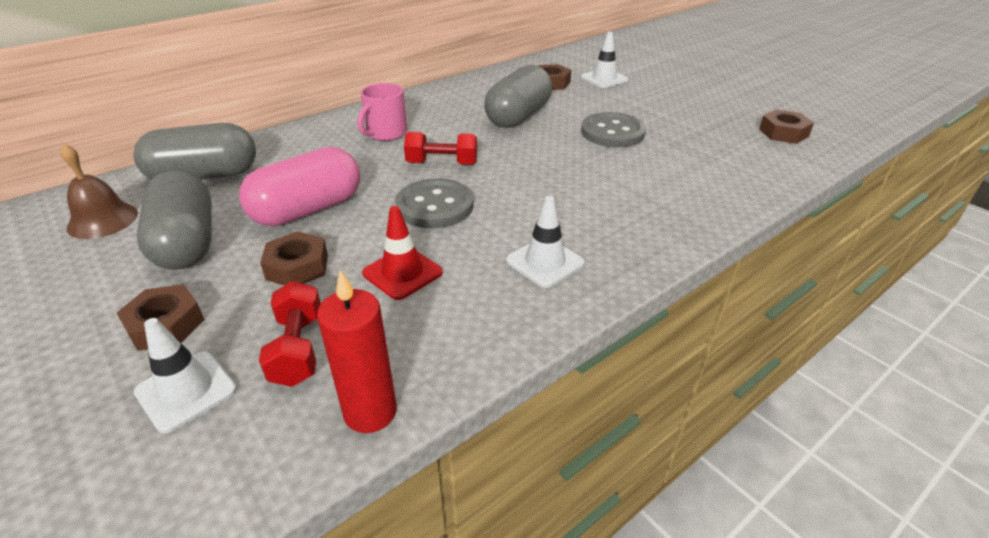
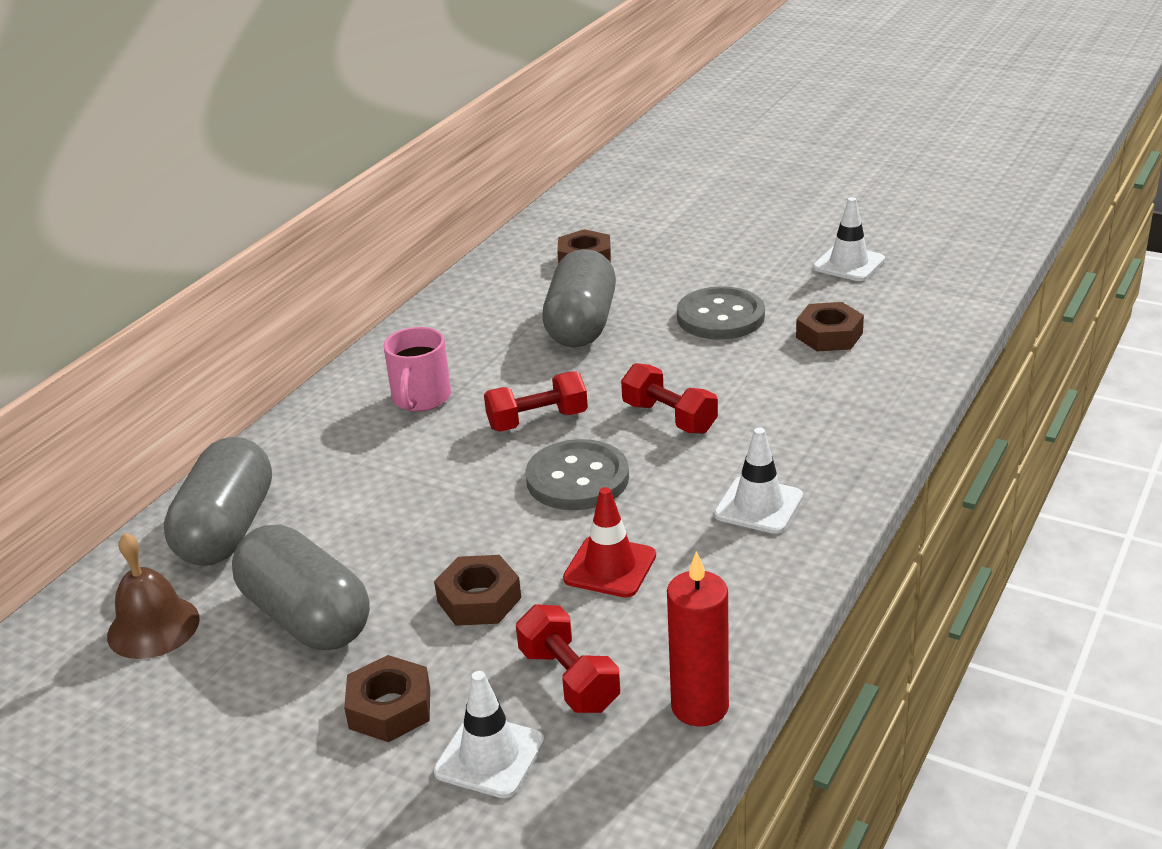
camera: 20 degrees left, 5 degrees down
grey capsule [133,123,256,180] -> grey capsule turned 45 degrees counterclockwise [163,437,272,566]
pink capsule [239,147,360,226] -> none
white traffic cone [581,32,629,88] -> white traffic cone moved to [813,197,885,281]
brown nut [759,109,814,144] -> brown nut moved to [796,302,864,351]
none -> red dumbbell [621,363,718,434]

